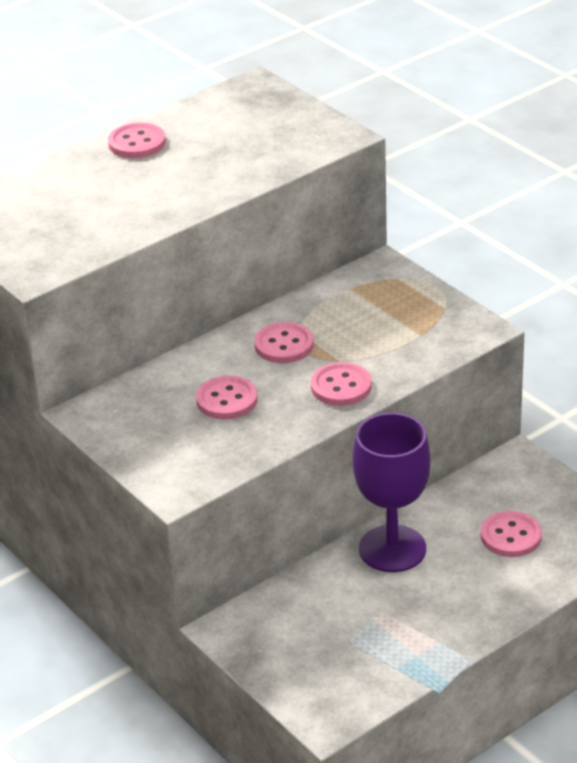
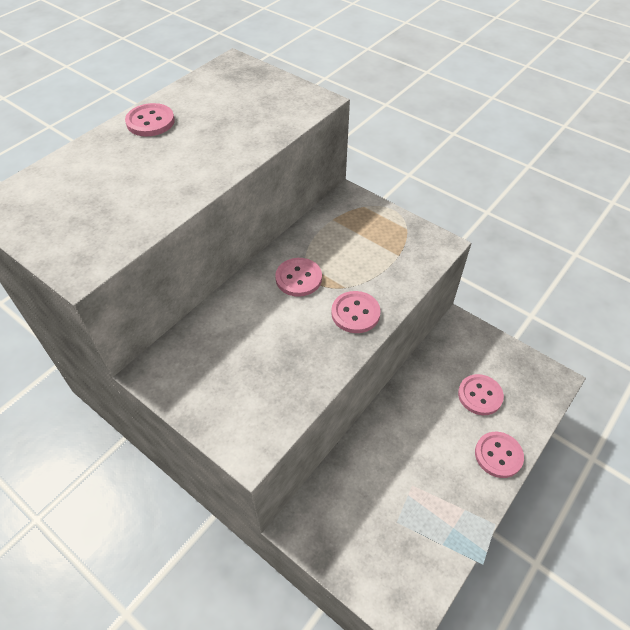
camera: 15 degrees left, 15 degrees up
pink button [196,375,258,420] -> pink button moved to [475,432,524,478]
purple goblet [353,413,430,572] -> none

